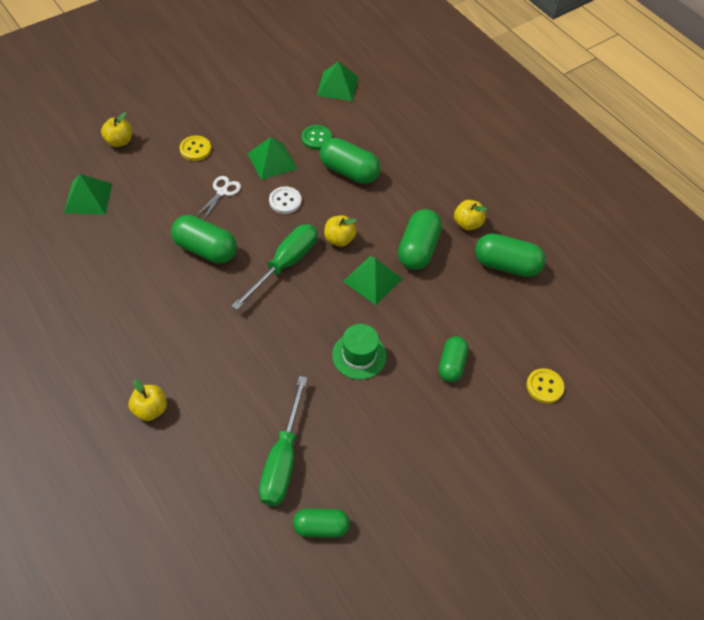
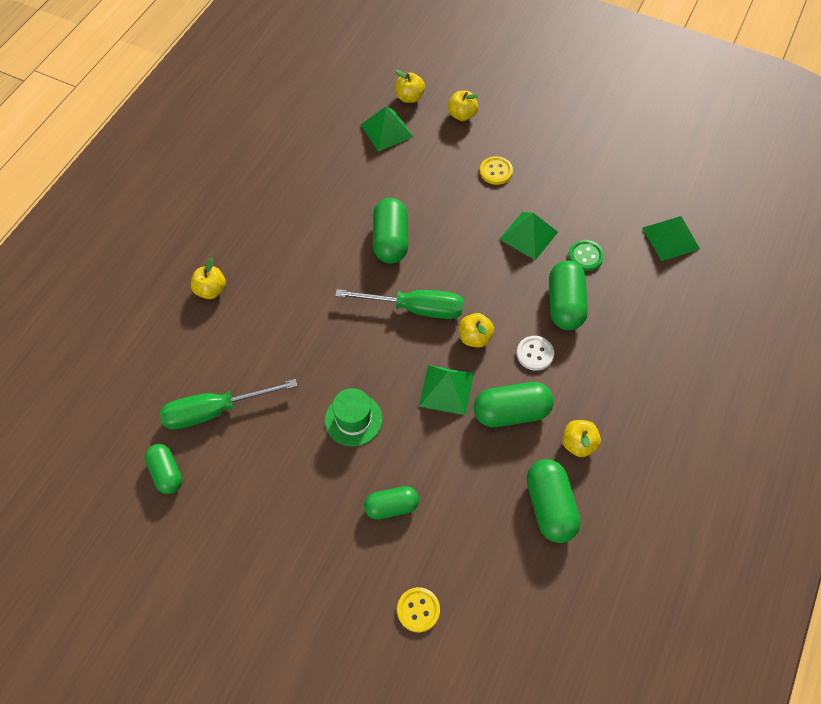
camera: 65 degrees right, 5 degrees up
white scissors [196,176,241,219] -> none
white button [269,186,302,214] -> white button moved to [517,336,554,371]
none -> yellow apple [395,70,425,103]

